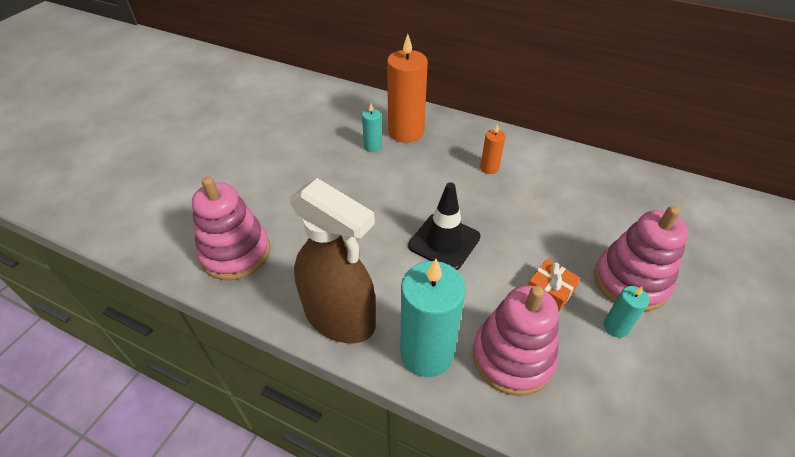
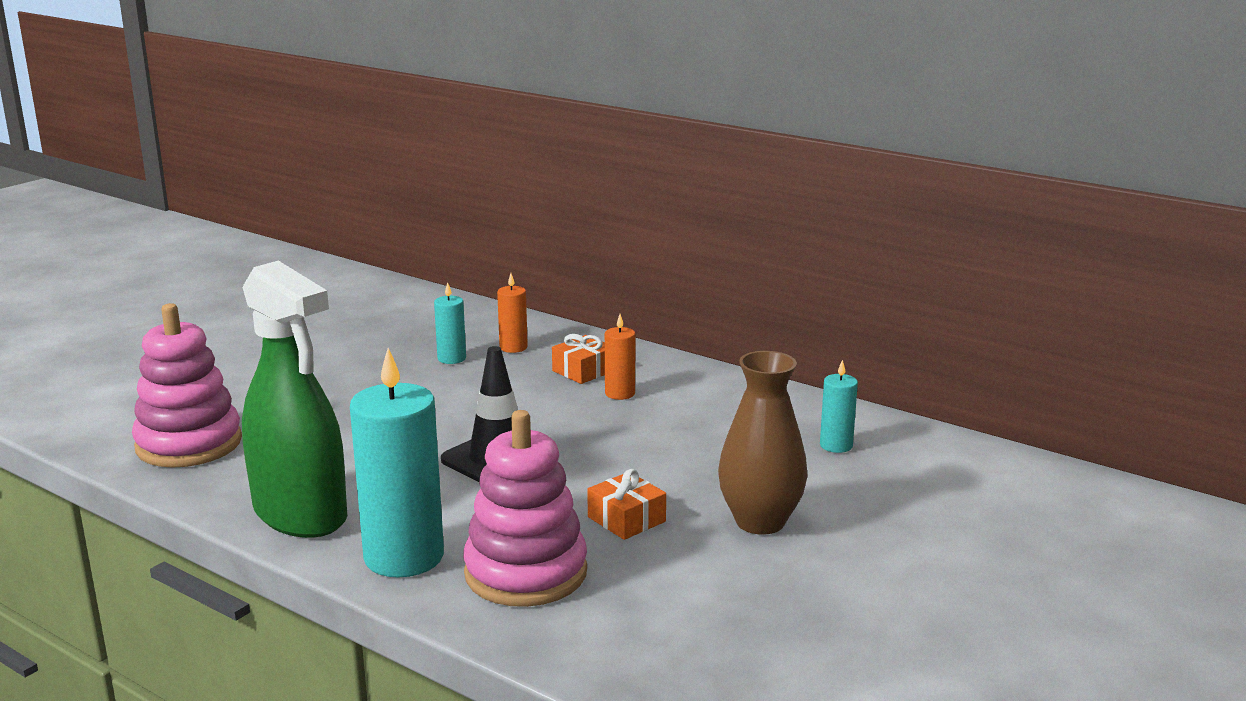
camera: 10 degrees right, 25 degrees down
brown spray bottle [290,178,376,343] -> green spray bottle [242,261,347,538]
orange candle [387,34,428,143] -> orange candle [497,273,528,353], size x0.48
pink stacking toy [594,206,688,311] -> brown vase [718,351,808,535]
turquoise candle [604,286,649,338] -> turquoise candle moved to [820,360,858,453]
none -> orange gift [552,334,605,384]

